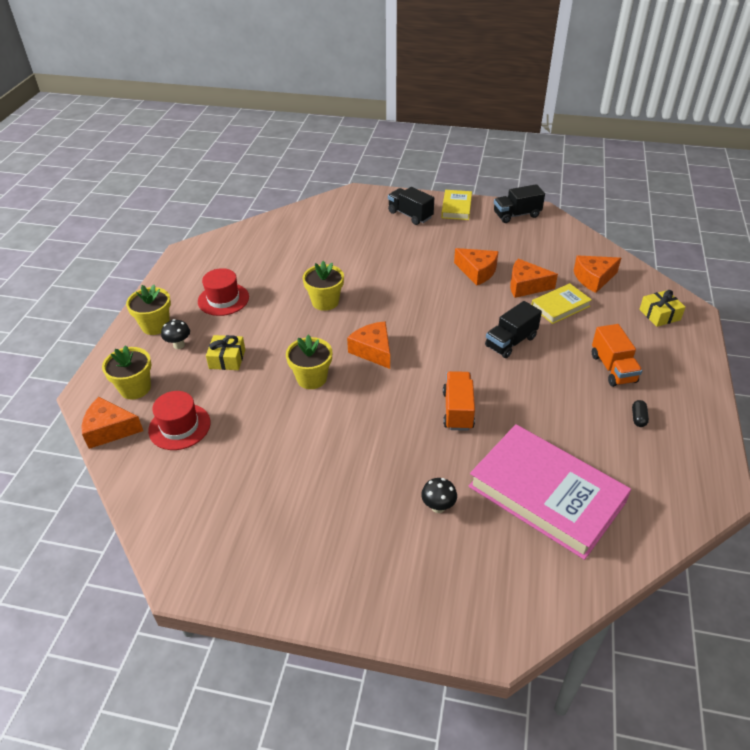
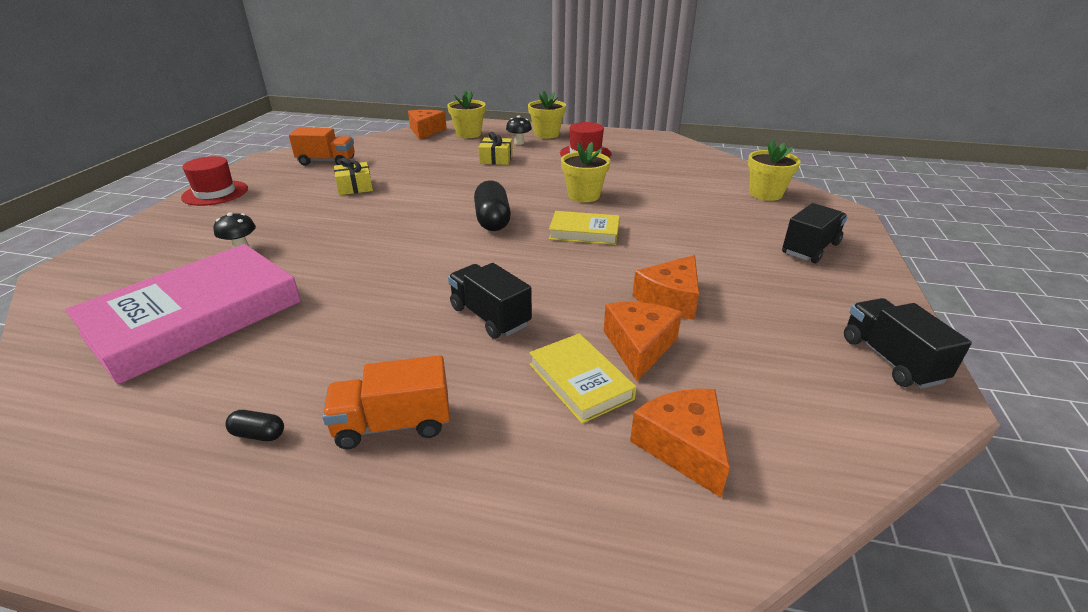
camera: 90 degrees right, 10 degrees down
red hat [148,391,211,450] -> red hat moved to [181,156,248,206]
yellow flower pot [286,335,332,389] -> yellow flower pot moved to [748,140,801,201]
orange cheese [347,321,390,369] -> black capsule [474,180,511,231]
yellow book [441,190,472,220] -> yellow book moved to [549,211,620,245]
orange truck [443,371,475,431] -> orange truck moved to [289,128,355,166]
yellow gift [639,290,686,327] -> yellow gift moved to [334,158,373,195]

